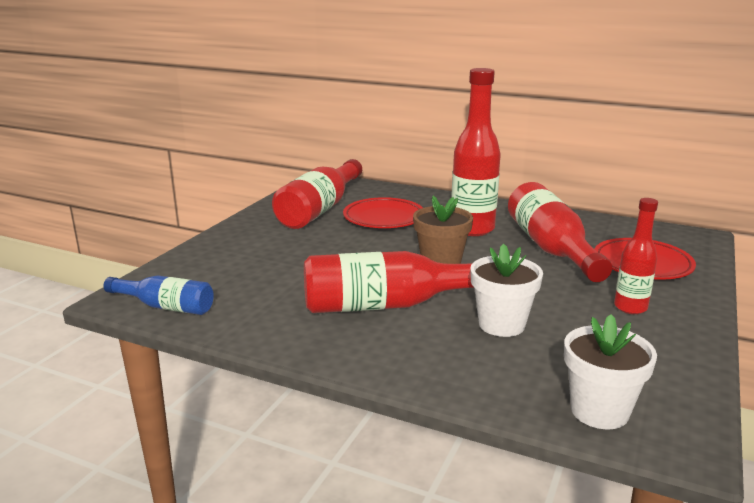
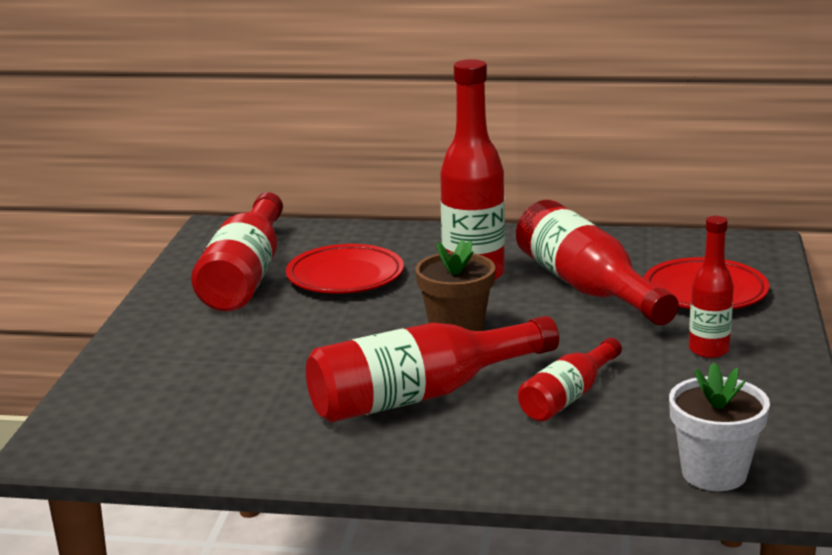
camera: 15 degrees left, 0 degrees up
blue bottle [103,276,214,315] -> none
white flower pot [471,243,543,337] -> red bottle [518,338,622,421]

